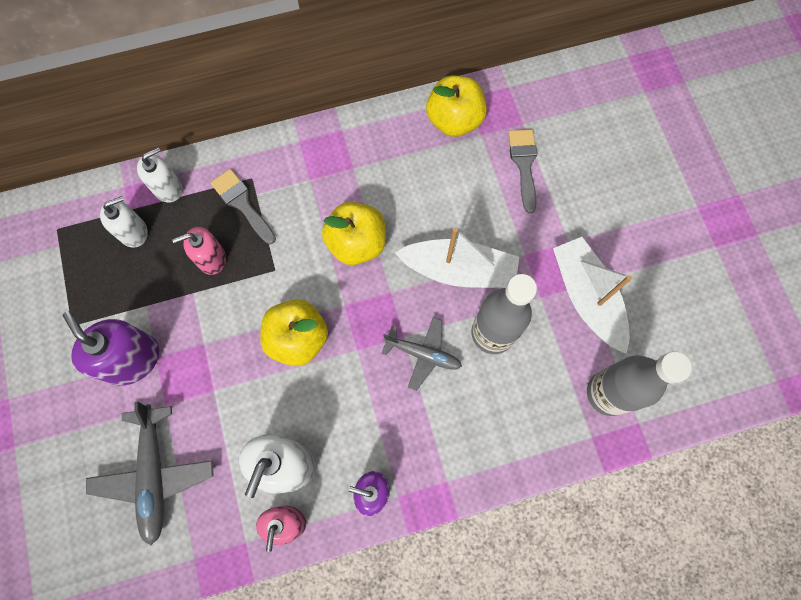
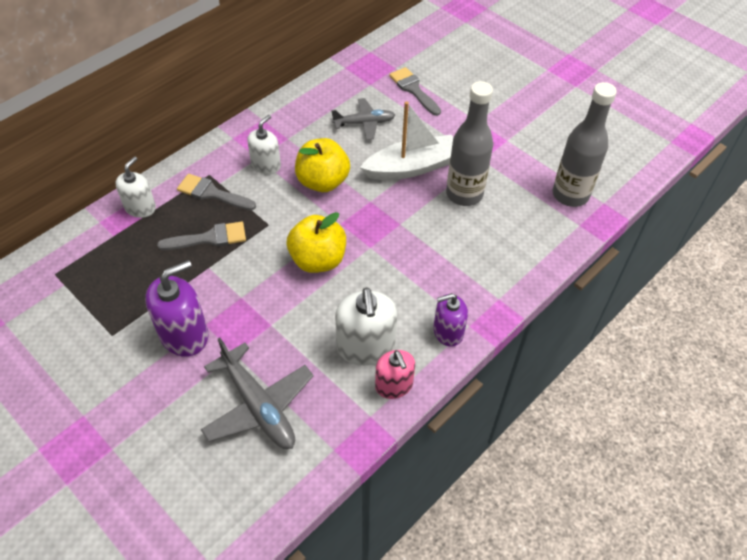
camera: 30 degrees left, 20 degrees down
purple soap dispenser [63,311,159,386] -> purple soap dispenser turned 120 degrees clockwise [145,260,209,357]
white soap dispenser [100,196,148,248] -> white soap dispenser moved to [247,115,281,174]
pink soap dispenser [172,227,226,275] -> grey brush [157,221,246,250]
grey plane [382,317,462,391] -> grey plane moved to [331,98,395,140]
yellow apple [426,76,487,137] -> none
white boat [553,237,632,354] -> none

